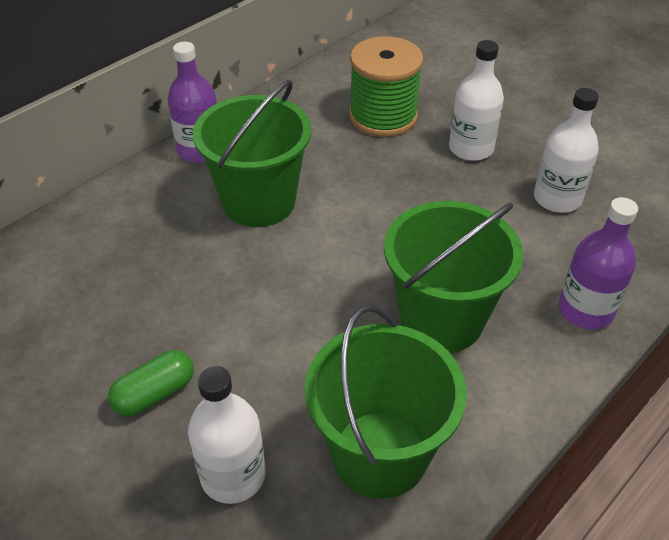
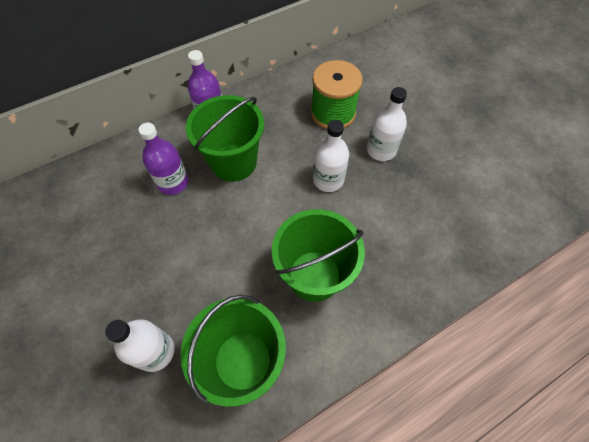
camera: 15 degrees right, 15 degrees up
green capsule [108,350,194,417] -> none
white bottle [534,88,599,213] -> white bottle moved to [313,120,349,192]
purple bottle [559,197,638,330] -> purple bottle moved to [138,123,189,195]

